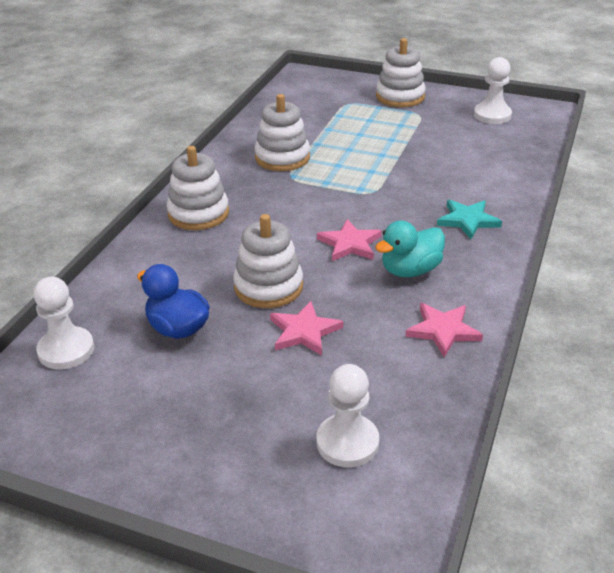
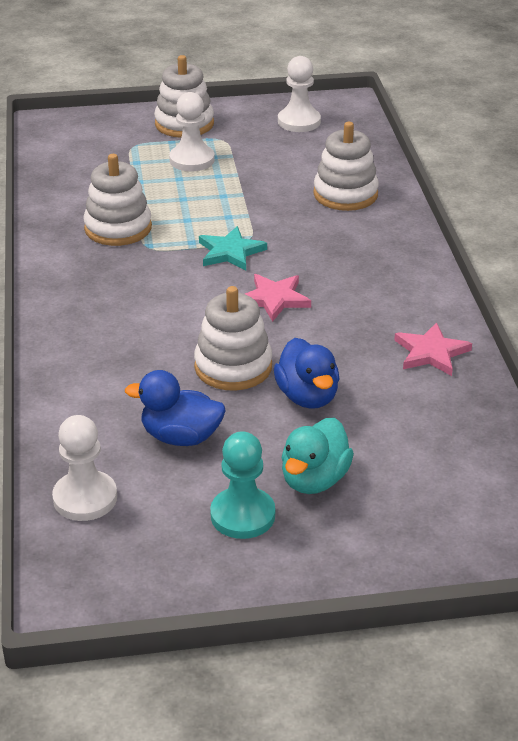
camera: 30 degrees left, 0 degrees up
white stacking toy [167,146,229,230] -> white stacking toy moved to [313,122,379,211]
pink star [270,301,343,356] -> blue duck [274,338,340,409]
white pawn [316,364,379,468] -> white pawn moved to [169,92,215,171]
turquoise duck [375,220,445,277] -> turquoise duck moved to [282,418,354,494]
turquoise star [437,200,502,239] -> turquoise star moved to [199,226,267,270]
none -> turquoise pawn [210,431,275,539]

